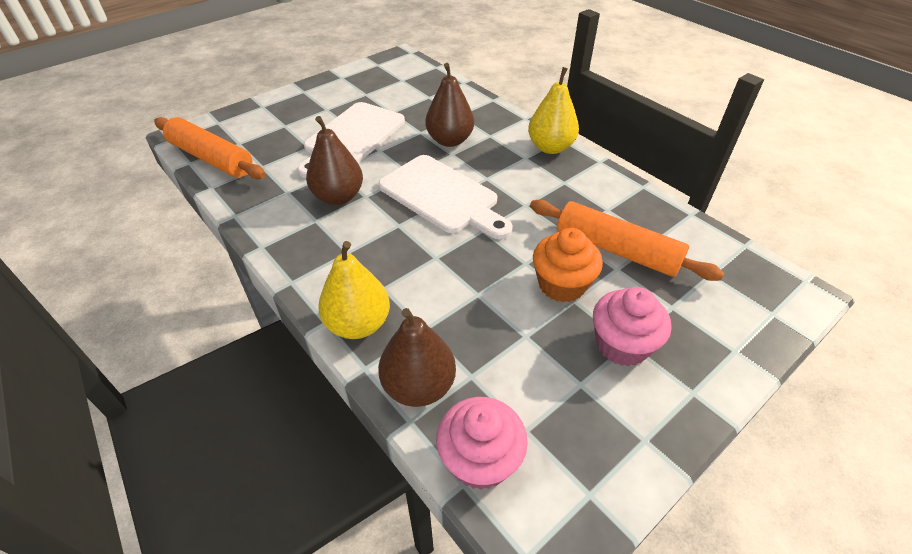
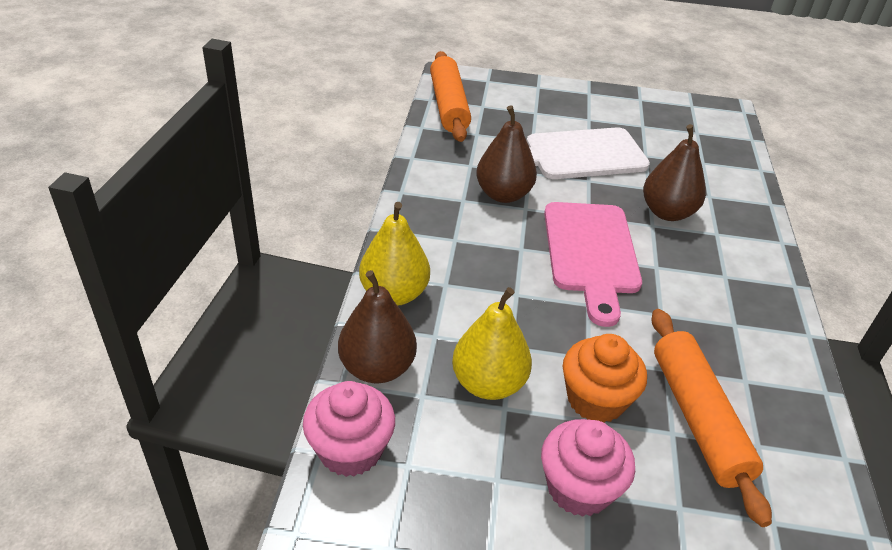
camera: 45 degrees right, 5 degrees down
white cutting board [378,155,513,239] -> pink cutting board [544,202,642,327]
yellow pear [528,67,579,154] -> yellow pear moved to [452,287,532,400]

